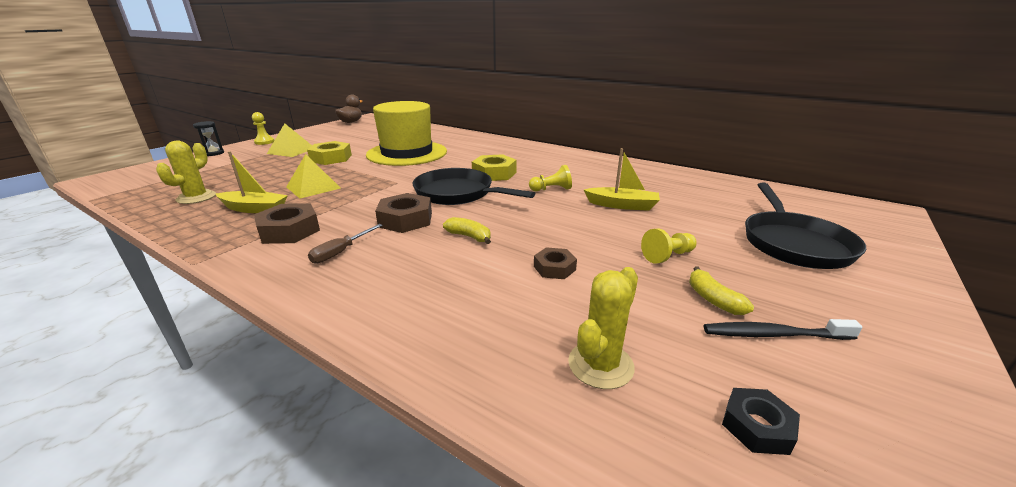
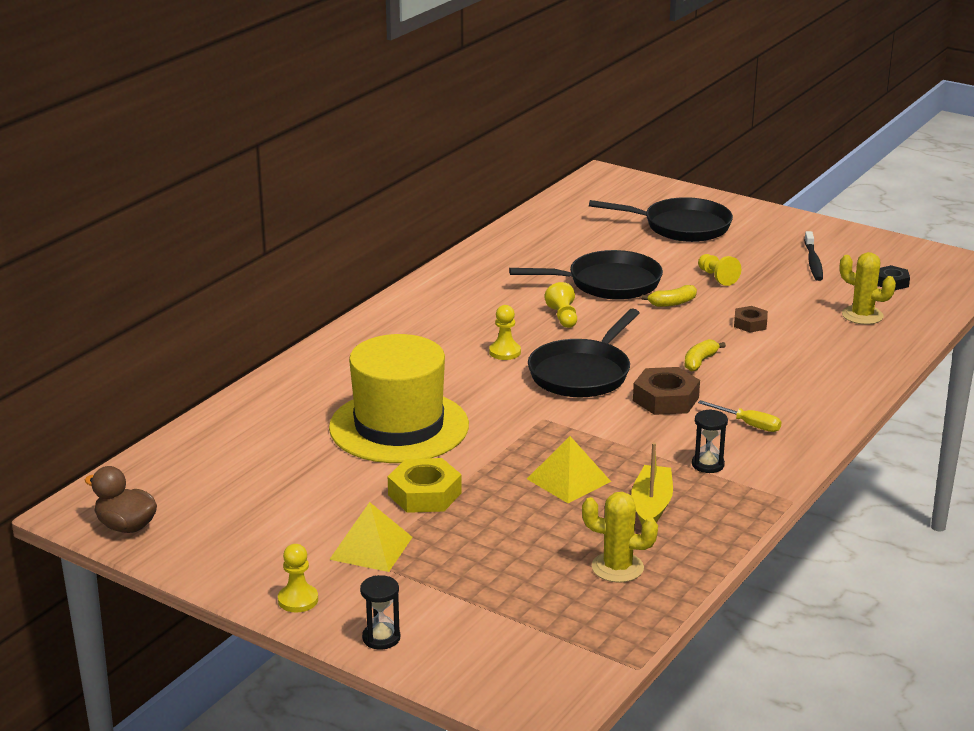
camera: 90 degrees left, 0 degrees up
brown nut [254,203,320,244] -> black hourglass [692,409,728,473]
brown screwdriver [308,224,383,264] -> yellow screwdriver [698,400,781,432]
yellow nut [472,154,516,181] -> yellow pawn [489,305,521,360]
yellow boat [584,148,660,211] -> black pan [509,250,663,300]
yellow banana [689,266,754,315] -> yellow banana moved to [641,285,697,307]

